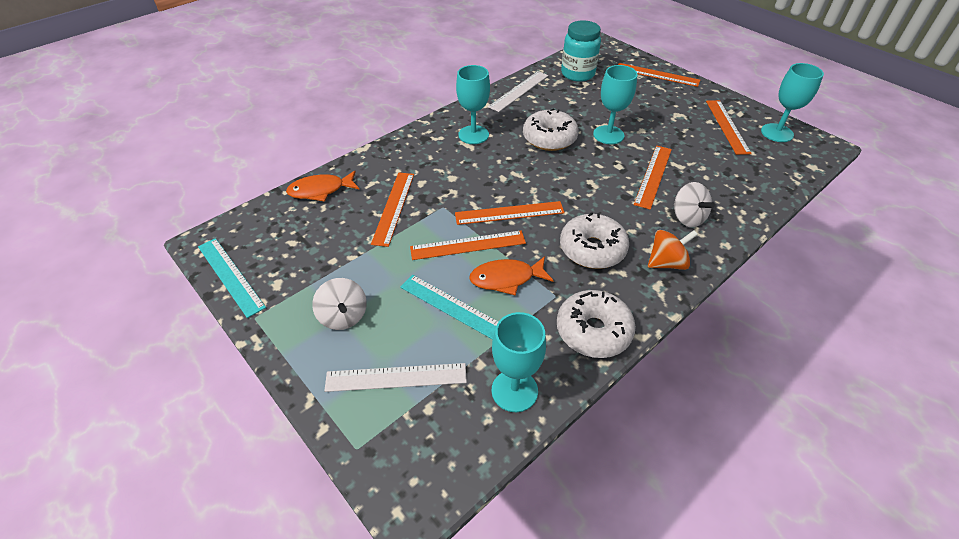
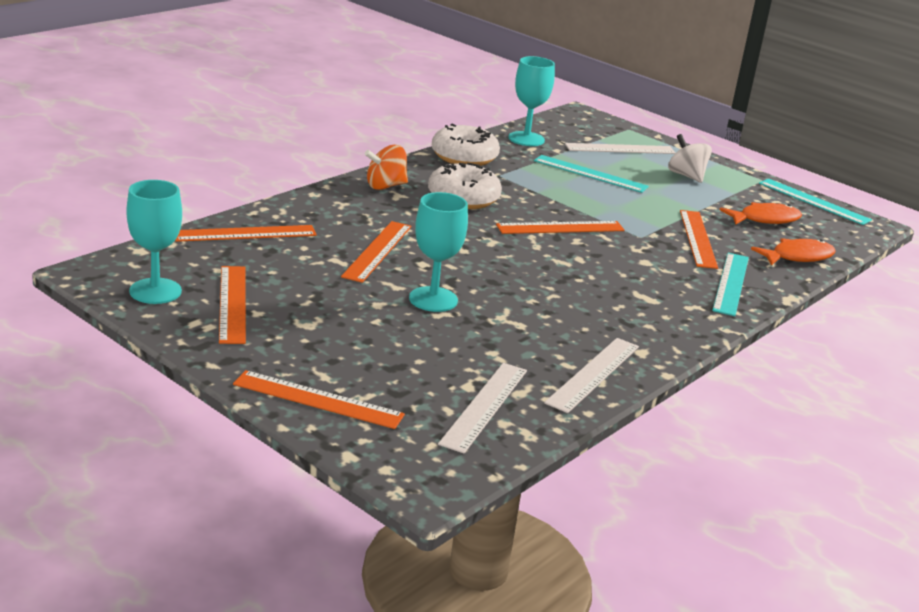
camera: 170 degrees right, 20 degrees down
orange ruler [410,231,526,260] -> orange ruler moved to [175,225,317,242]
turquoise goblet [456,65,490,144] -> none
orange fish [469,256,554,296] -> orange fish moved to [720,202,802,225]
white donut [523,108,579,151] -> none
turquoise jar [561,20,601,82] -> white ruler [438,363,527,453]
white spinning top [674,182,715,227] -> none
none -> turquoise ruler [712,253,749,316]

